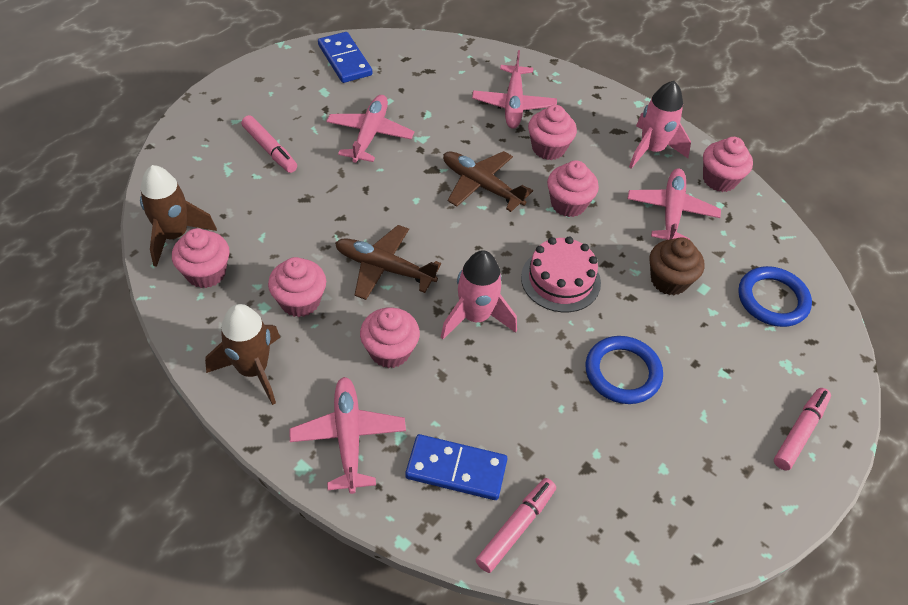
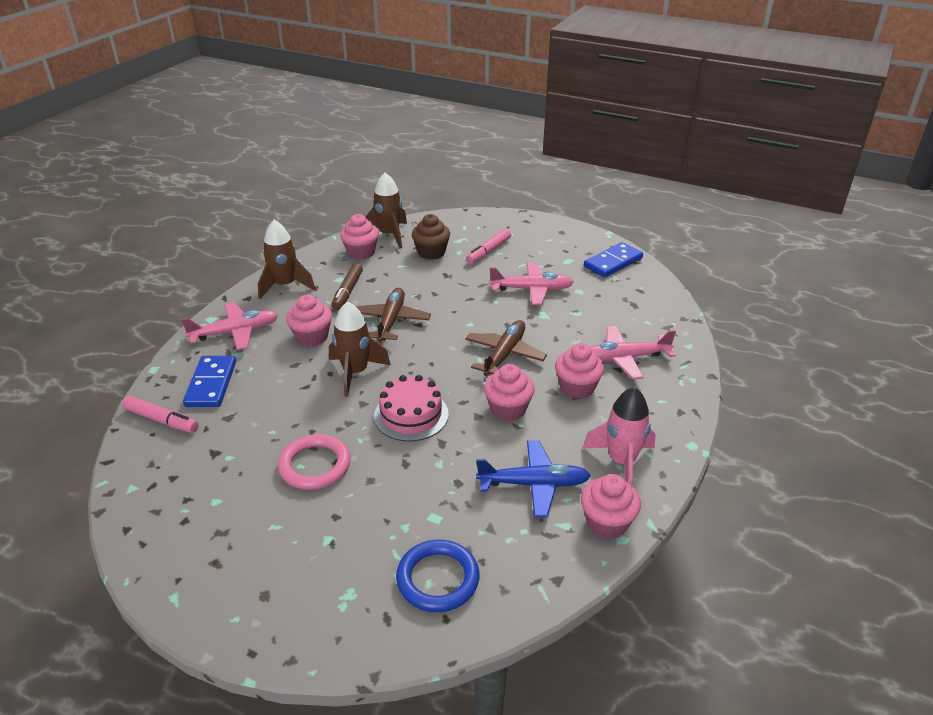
camera: 80 degrees right, 15 degrees down
pink cupcake [268,257,326,317] -> brown marker [331,263,363,310]
pink rocket [441,250,517,339] -> brown rocket [329,301,391,397]
blue ring [585,336,663,404] -> pink ring [278,434,351,490]
pink plane [627,168,721,240] -> blue plane [476,441,591,517]
brown cupcake [650,237,704,295] -> brown cupcake moved to [412,214,450,260]
pink marker [774,388,831,470] -> none

